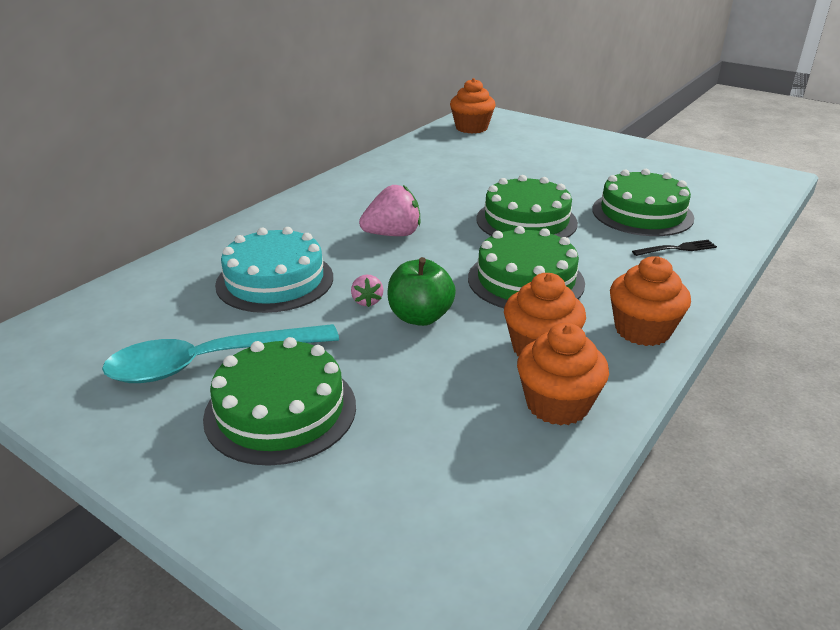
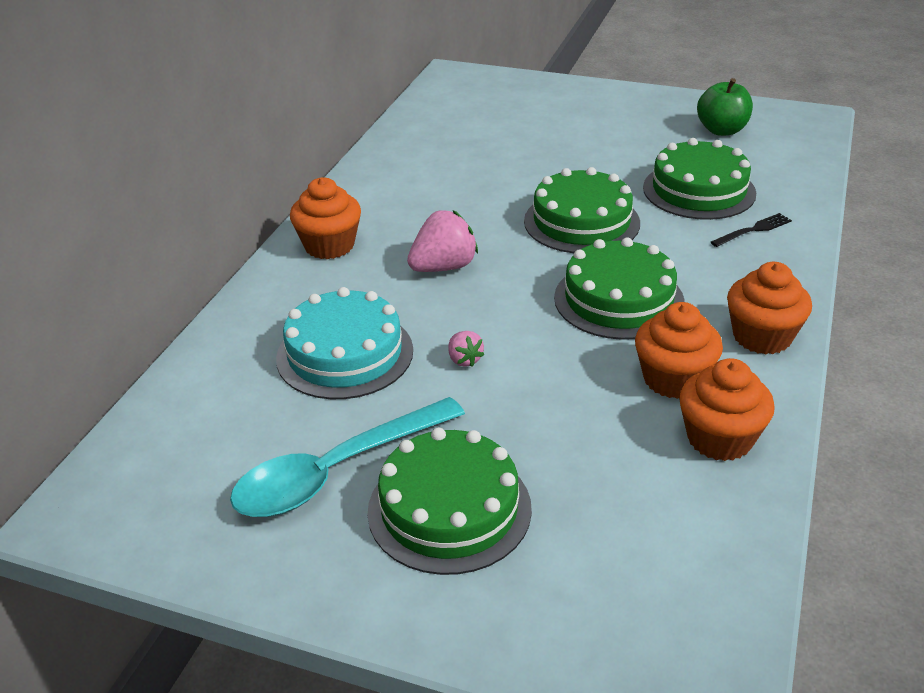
camera: 15 degrees left, 5 degrees up
green apple [388,257,456,326] -> green apple moved to [697,78,753,136]
orange cupcake [450,78,496,134] -> orange cupcake moved to [290,177,361,259]

